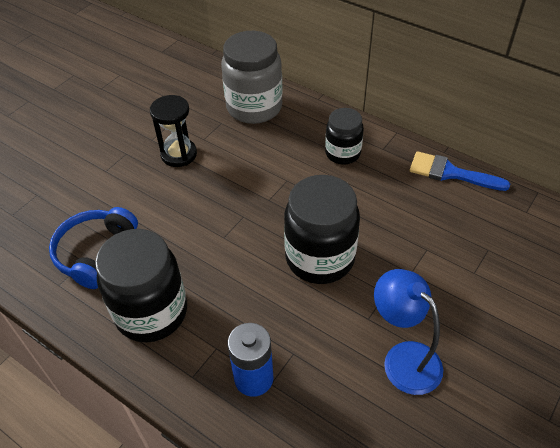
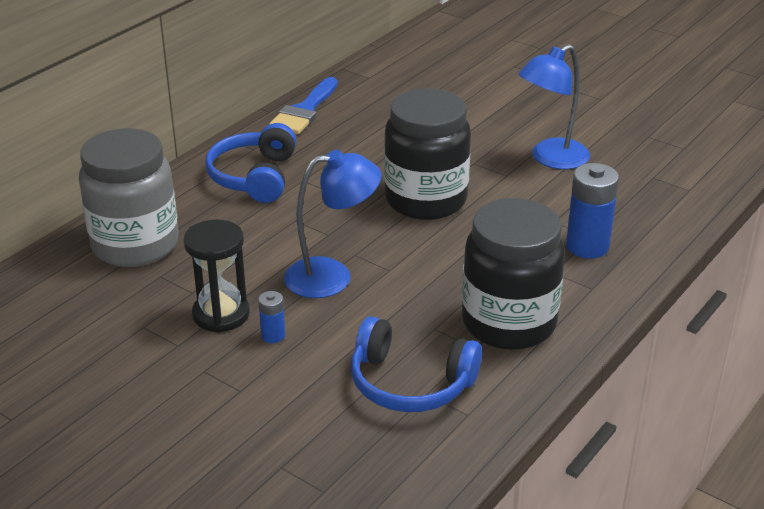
camera: 90 degrees left, 15 degrees down
black jar [325,108,364,164] -> blue headphones [205,123,296,203]
none -> blue battery [258,291,285,343]
none -> blue lamp [284,150,381,298]

